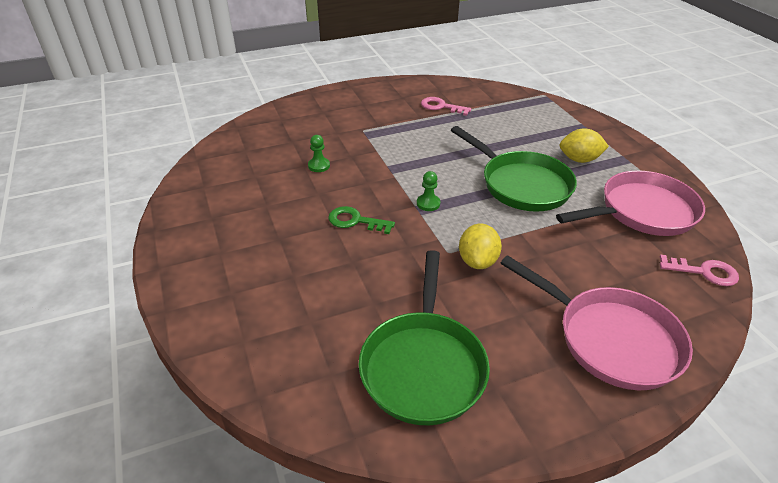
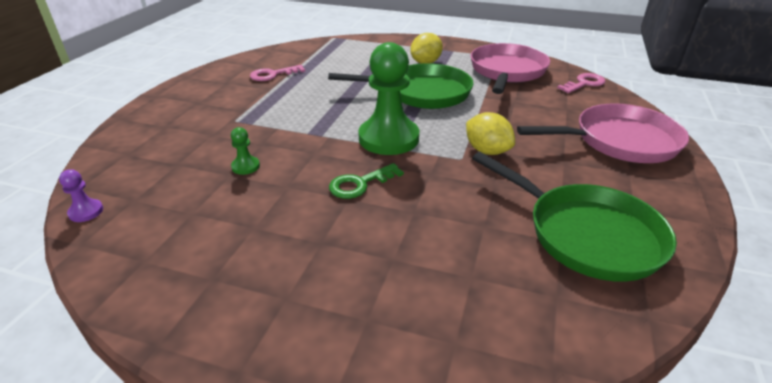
camera: 50 degrees left, 5 degrees down
green pawn [417,171,440,211] -> green pawn [358,42,419,155], size x2.41
none -> purple pawn [59,169,103,222]

